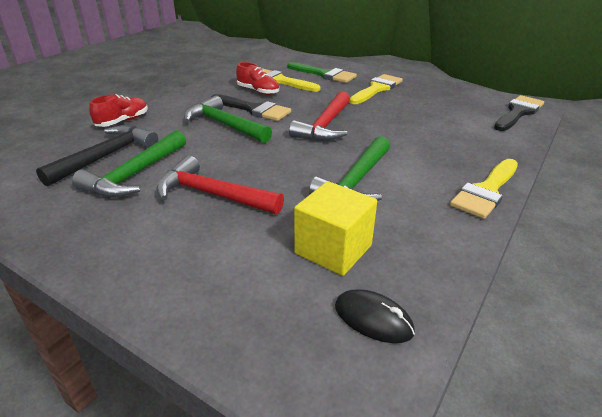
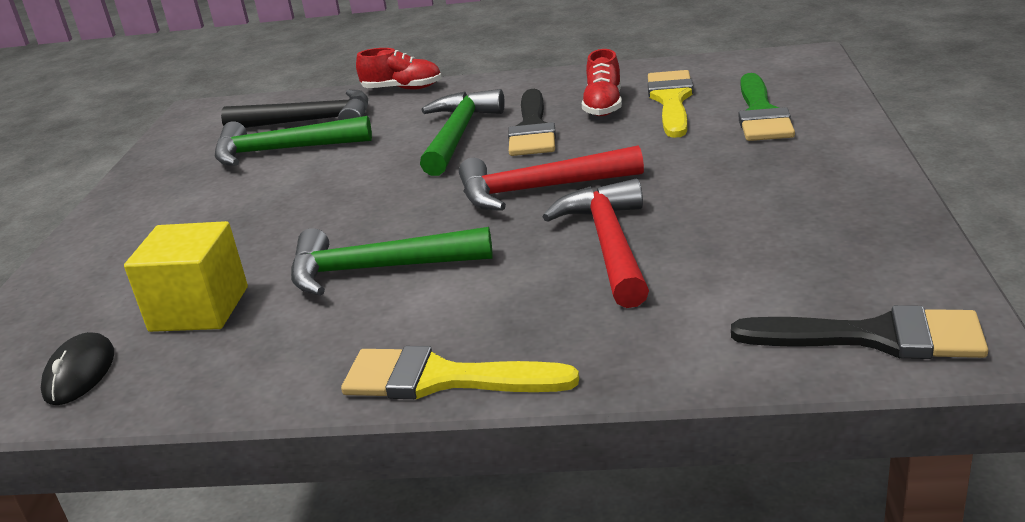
camera: 65 degrees right, 5 degrees down
red hammer [157,156,284,215] -> red hammer moved to [543,179,649,308]
yellow brush [349,74,403,104] -> none

